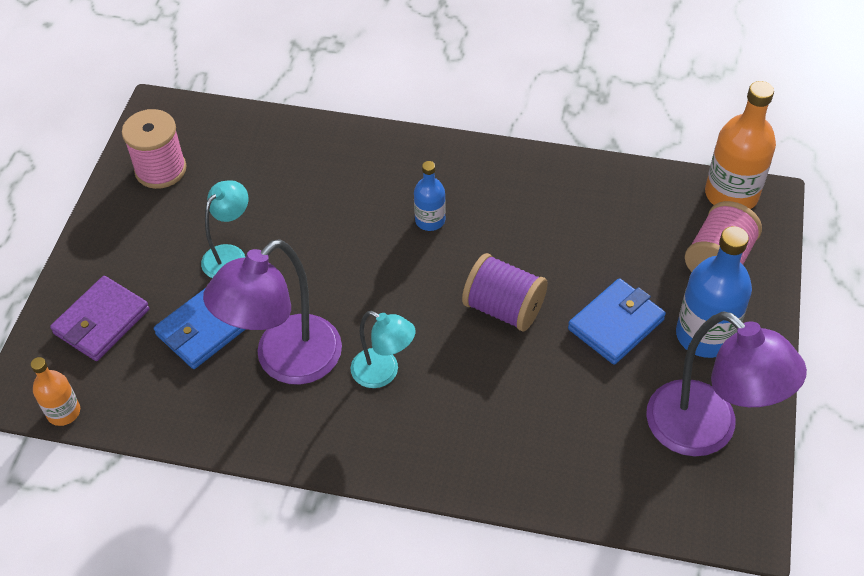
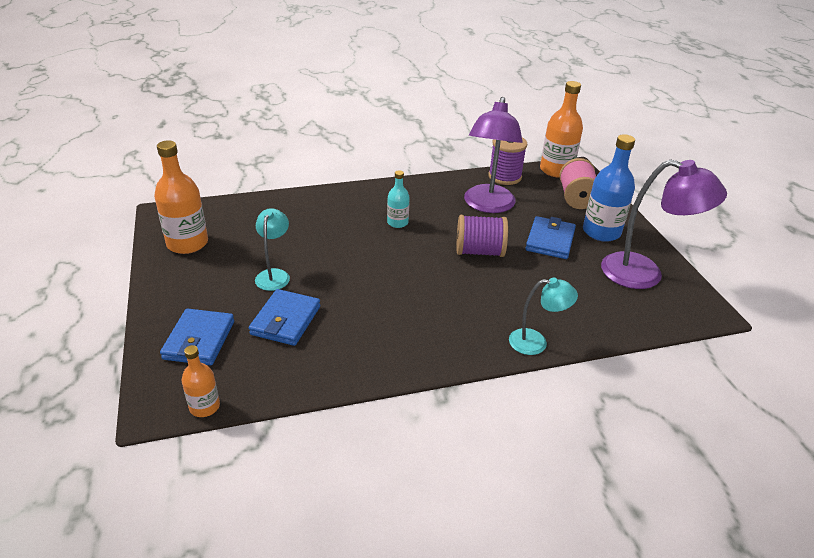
camera: 30 degrees left, 15 degrees down
purple wallet [50,276,150,361] -> blue wallet [160,309,234,366]
pink spool [122,109,187,189] -> orange bottle [154,140,208,254]
purple lamp [203,239,342,385] -> purple lamp moved to [464,97,523,213]
turquoise lamp [351,311,416,388] -> turquoise lamp moved to [509,278,578,355]
blue bottle [414,161,446,231] -> turquoise bottle [387,170,410,228]
none -> purple spool [488,137,527,185]

